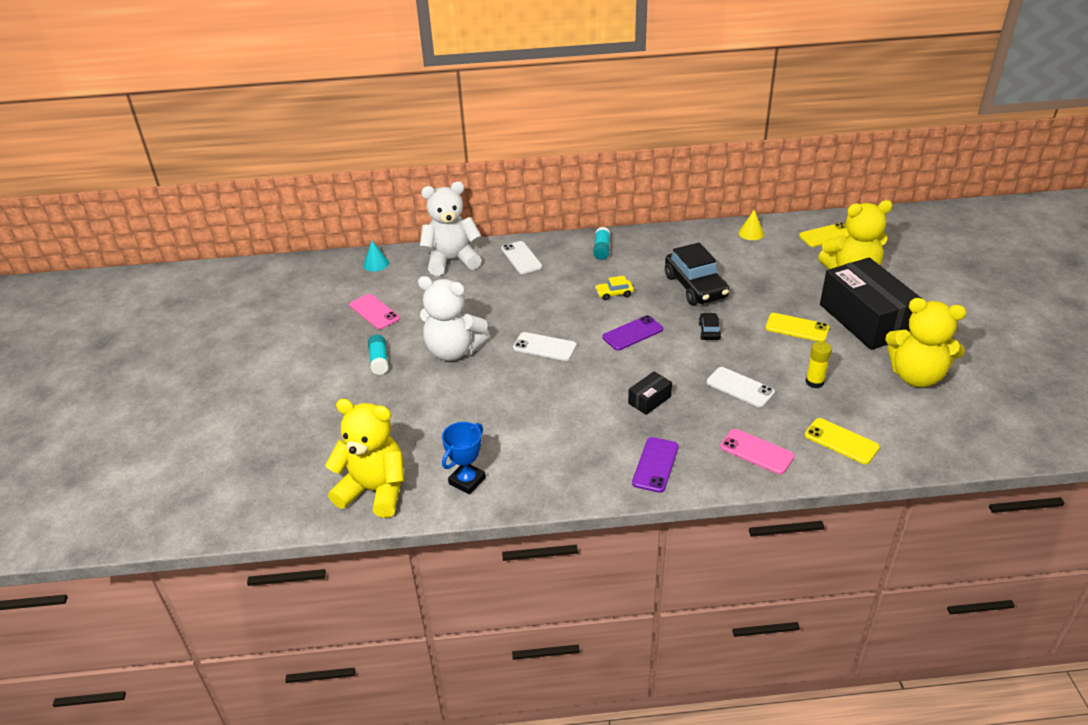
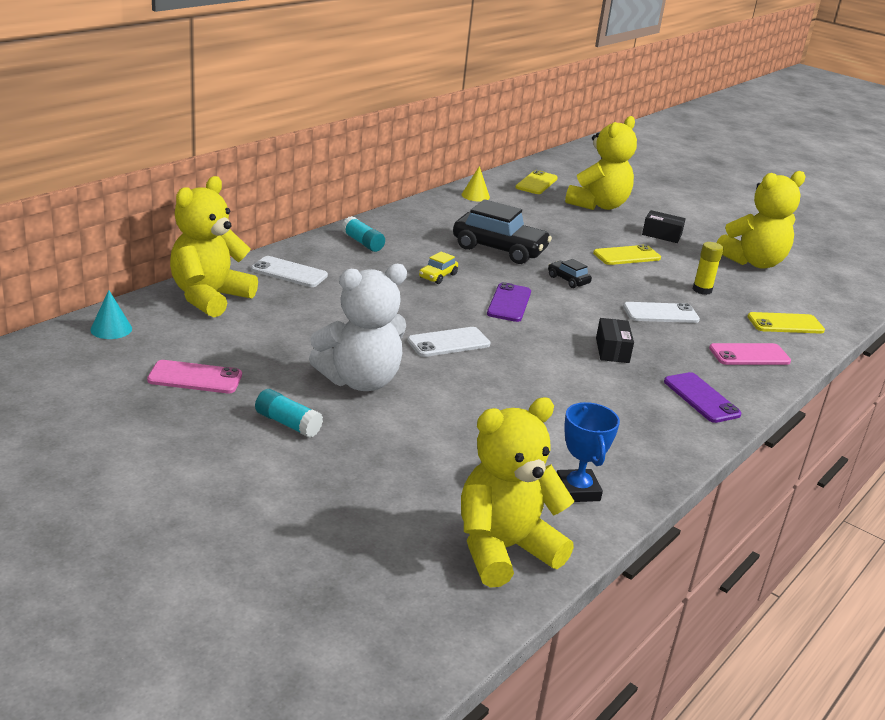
camera: 50 degrees left, 10 degrees down
white teddy bear [420,182,482,276] -> yellow teddy bear [170,176,258,317]
black box [820,257,921,350] -> black box [642,210,686,243], size x0.42

